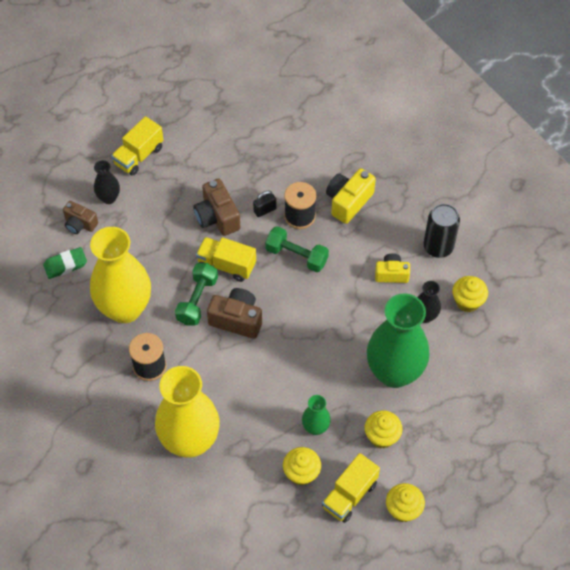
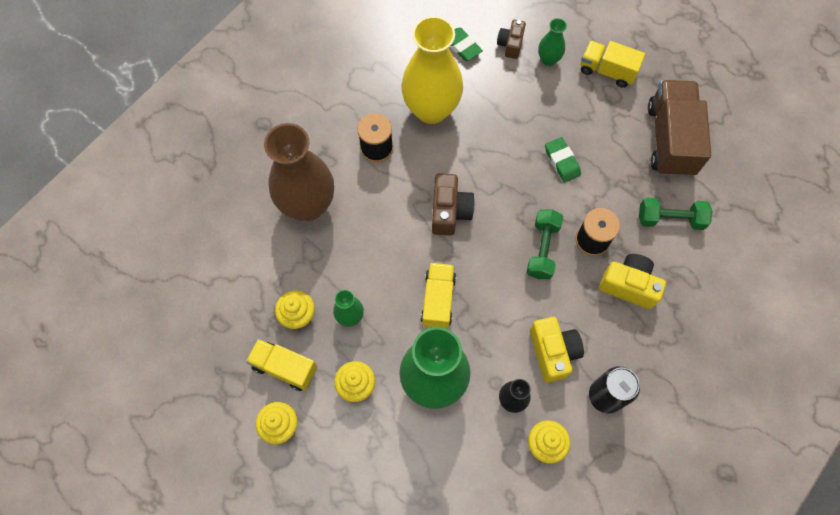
camera: 75 degrees right, 10 degrees up
black vase [94,160,120,204] -> green vase [538,18,567,66]
yellow vase [155,366,220,458] -> brown vase [264,123,334,221]
green dumbbell [175,263,218,326] -> green dumbbell moved to [639,198,713,230]
brown camera [193,179,241,236] -> green eraser [545,137,581,182]
yellow truck [196,237,256,282] -> yellow truck moved to [421,262,456,329]
black padlock [253,191,276,217] -> none
yellow camera [375,253,410,283] -> yellow camera [530,317,584,383], size x1.52
none -> brown truck [648,80,711,177]

